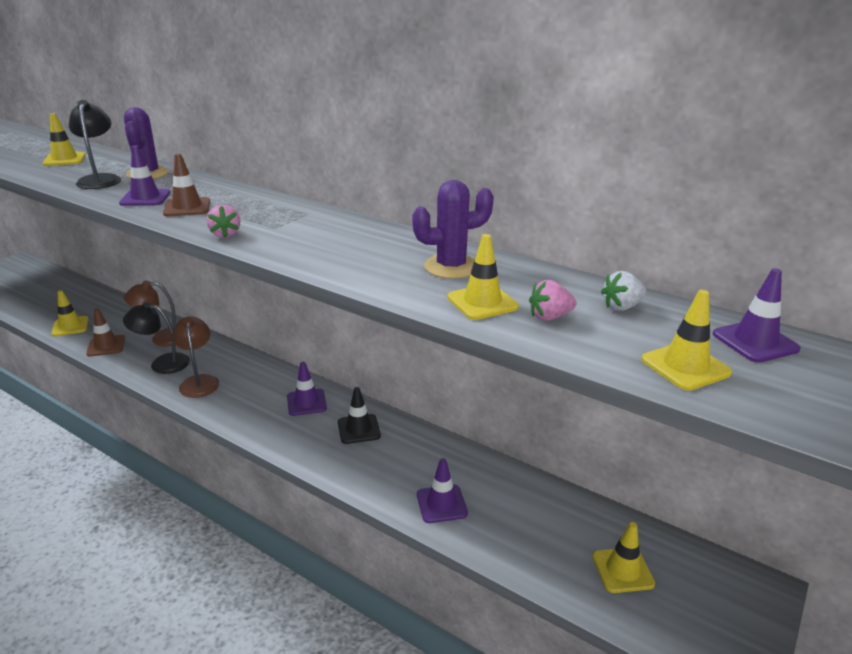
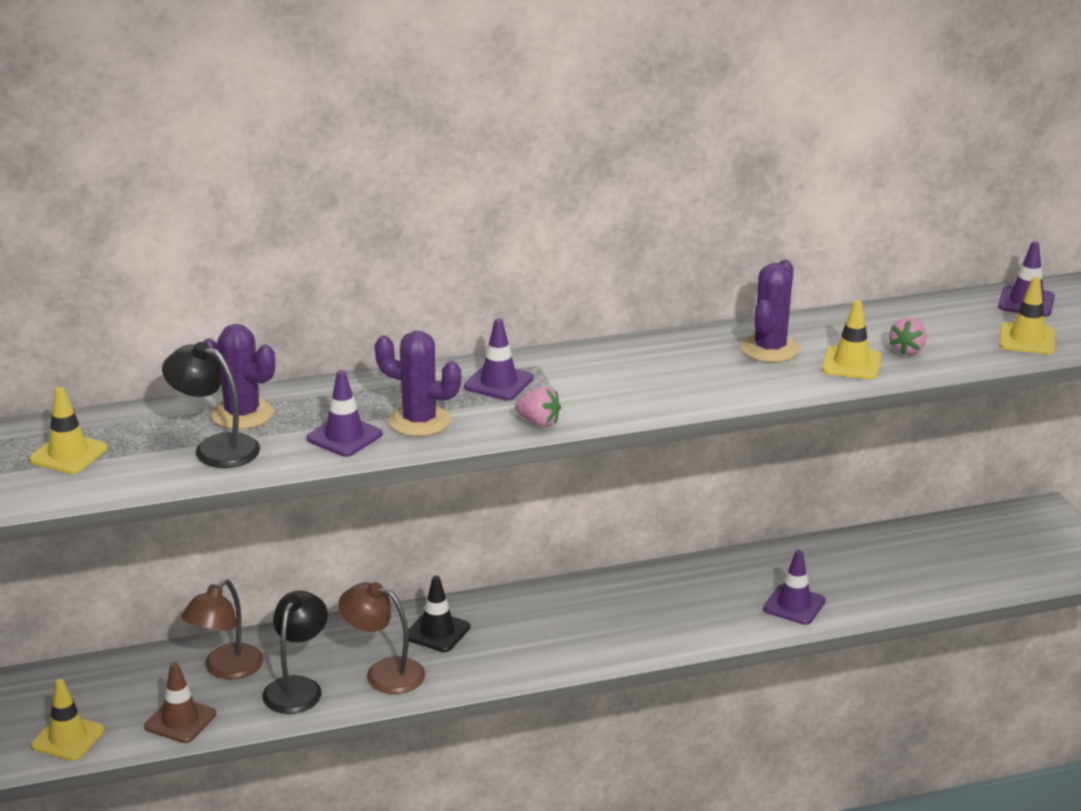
camera: 50 degrees left, 0 degrees up
black lamp [123,302,190,374] -> black lamp turned 150 degrees clockwise [262,591,328,714]
brown traffic cone [163,153,210,216] -> purple cactus [375,331,461,436]
purple traffic cone [287,362,327,416] -> purple traffic cone moved to [464,318,534,400]
black traffic cone [338,387,381,444] -> black traffic cone moved to [408,576,470,652]
yellow traffic cone [592,522,655,593] -> none
white strawberry [601,271,647,311] -> none

